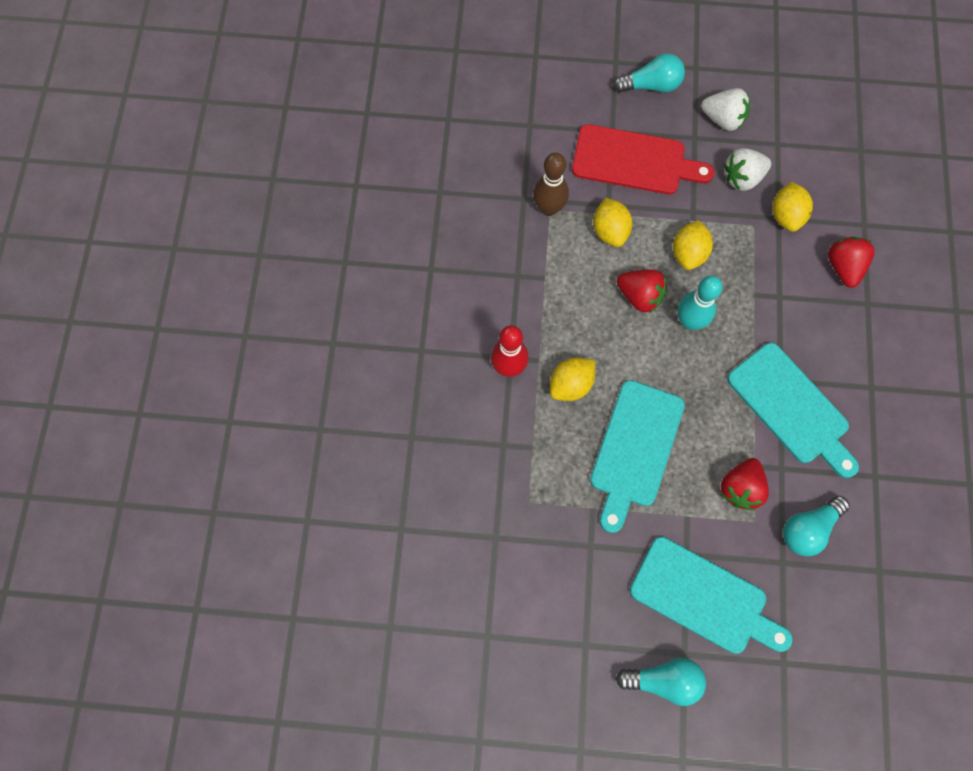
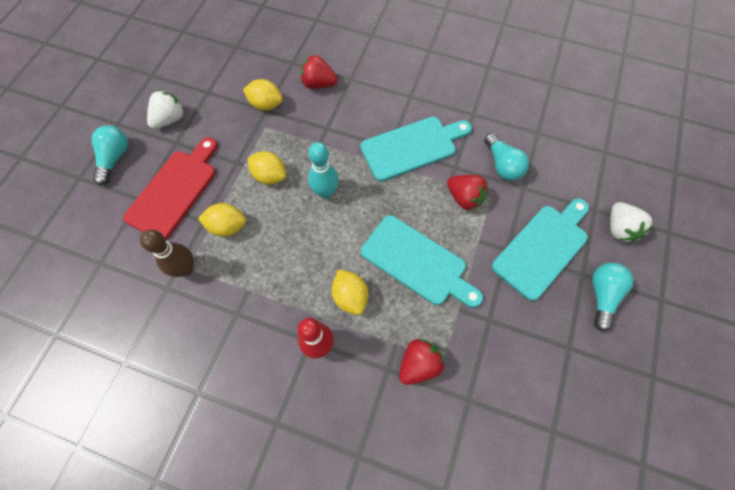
camera: 75 degrees left, 5 degrees down
red strawberry [617,269,667,313] -> red strawberry moved to [399,339,444,385]
white strawberry [724,148,771,191] -> white strawberry moved to [610,202,653,243]

